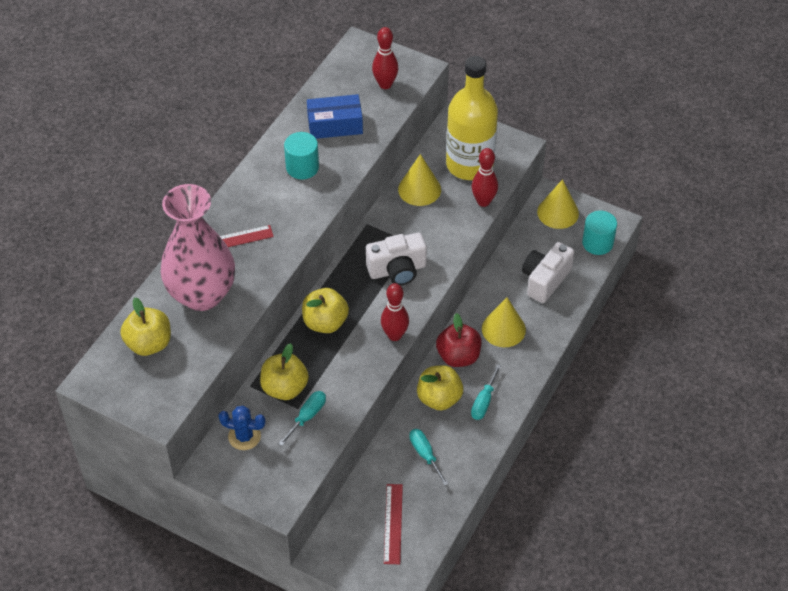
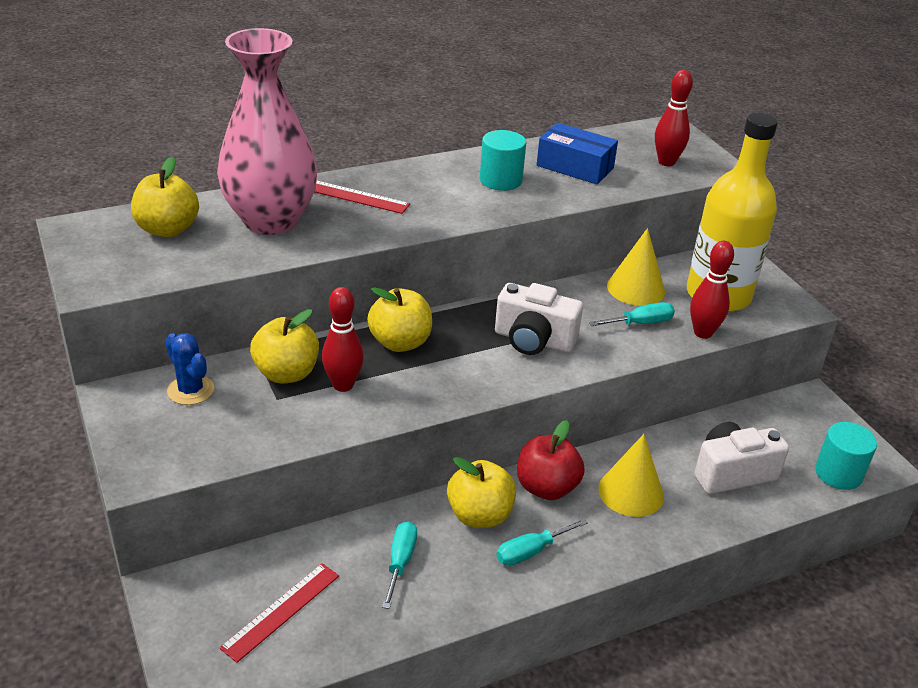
camera: 35 degrees right, 15 degrees down
turquoise screwdriver [278,391,326,446] -> turquoise screwdriver moved to [589,302,675,326]
red bowling pin [381,283,409,341] -> red bowling pin moved to [322,287,364,392]
yellow cone [537,179,579,229] -> none

